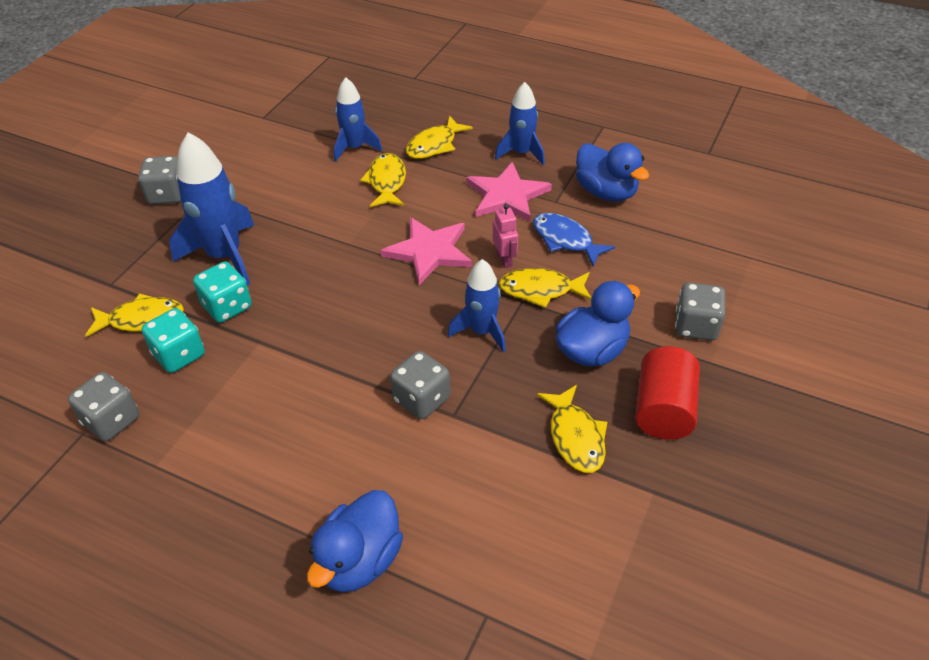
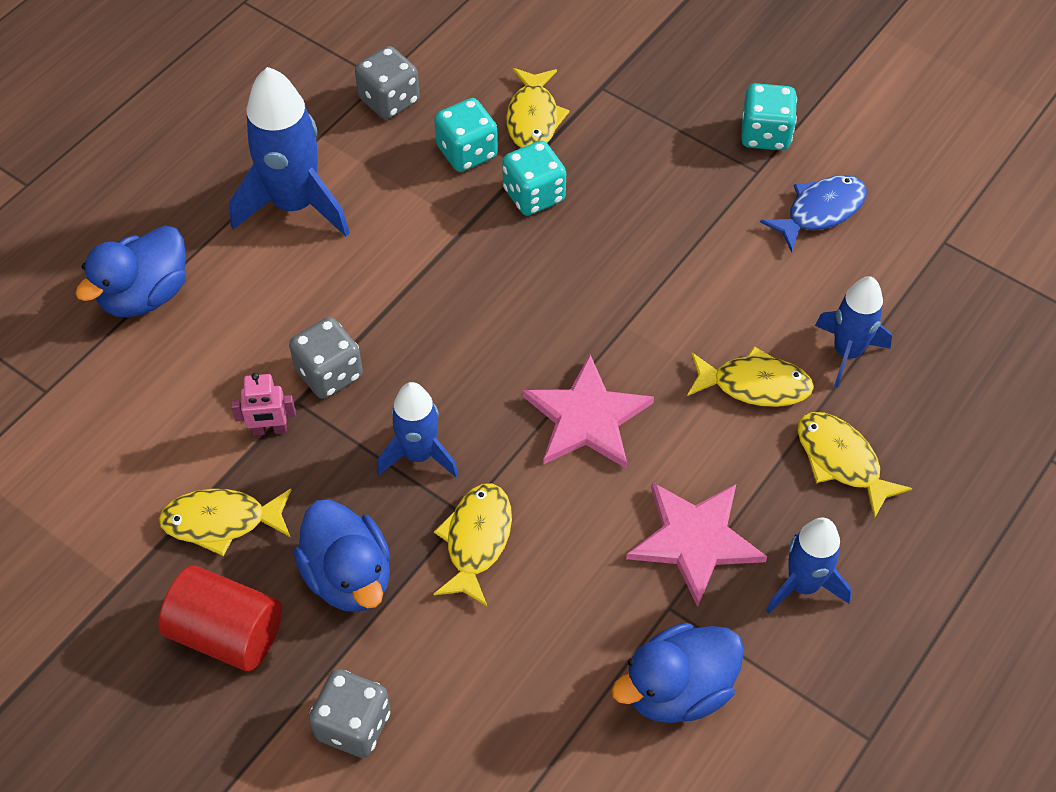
camera: 100 degrees right, 10 degrees up
grey dice [138,156,181,204] -> turquoise dice [741,83,797,151]
blue rocket [169,132,255,285] -> blue rocket moved to [229,67,350,236]
blue duck [307,490,403,592] -> blue duck turned 90 degrees counterclockwise [76,225,186,317]
pink robot [493,204,518,268] -> pink robot moved to [231,373,296,436]
blue fish [533,213,615,266] -> blue fish moved to [760,175,867,253]

